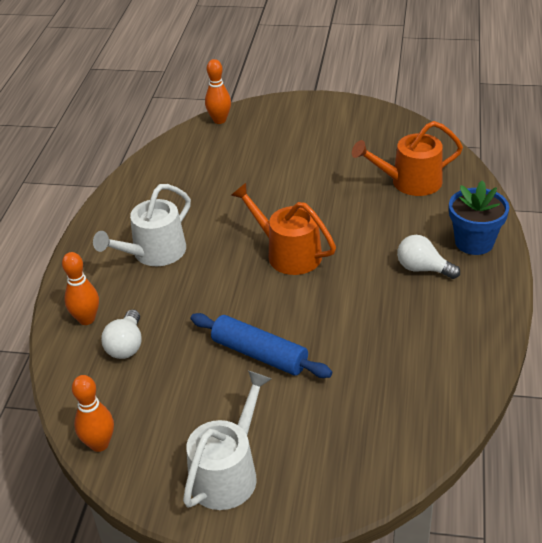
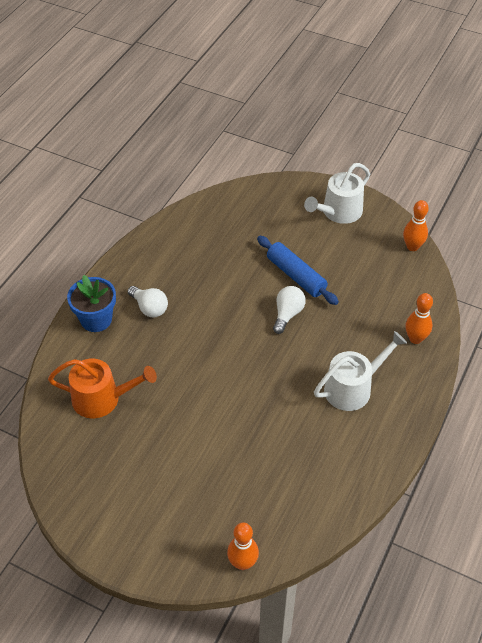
camera: 165 degrees left, 10 degrees up
white light bulb [101,309,142,359] -> white light bulb moved to [273,286,306,334]
orange watering can [231,183,336,275] -> none

